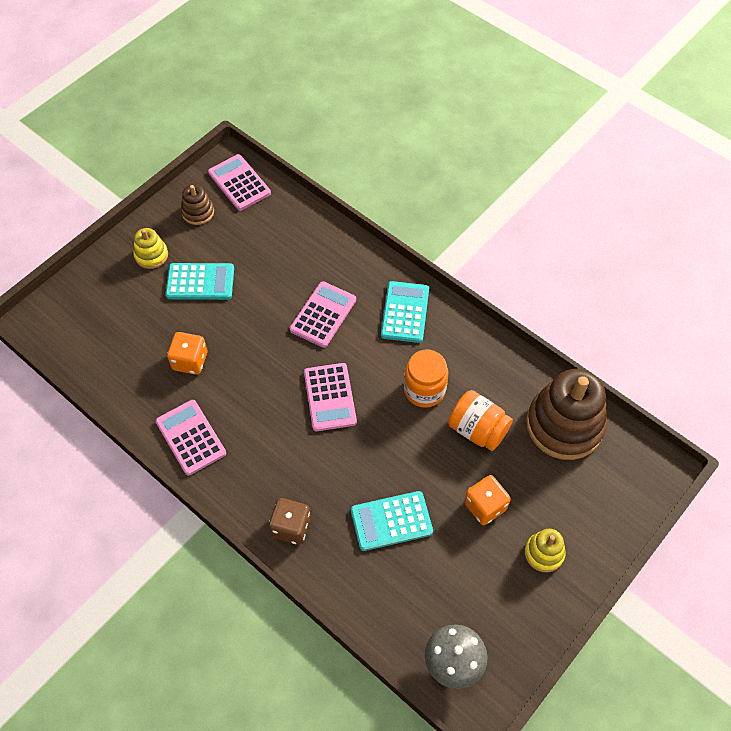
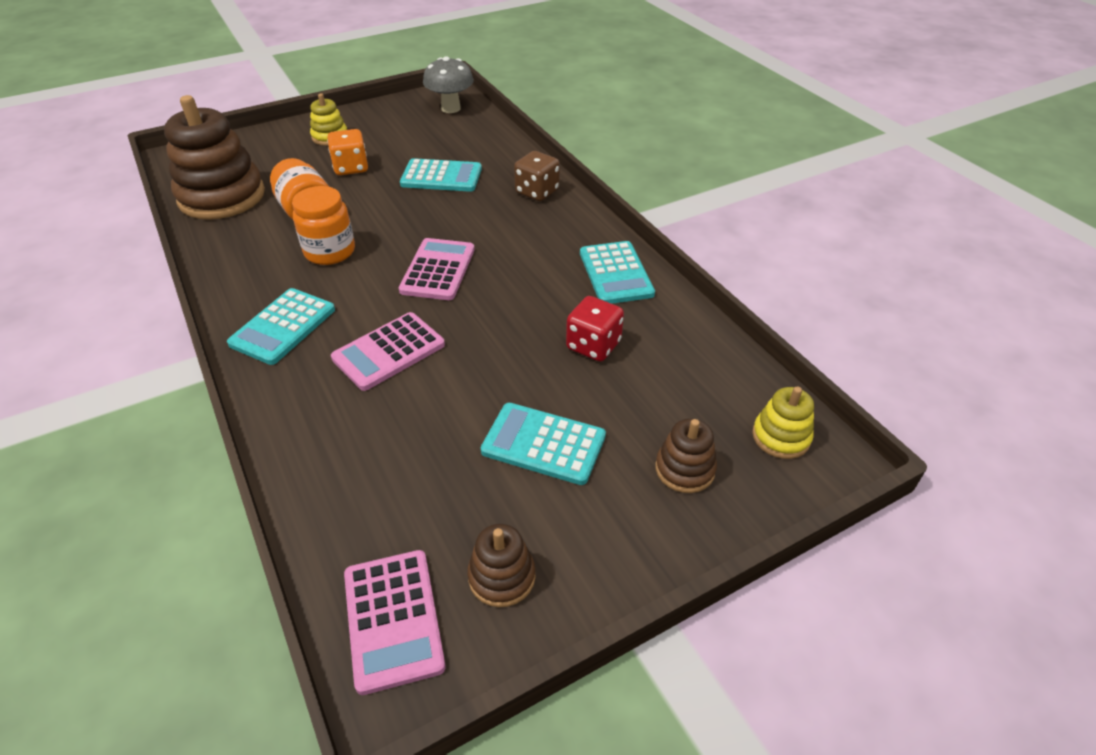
camera: 160 degrees left, 15 degrees down
yellow stacking toy [134,228,168,269] -> yellow stacking toy moved to [752,387,814,459]
pink calculator [156,400,226,476] -> turquoise calculator [580,241,655,304]
orange dice [167,332,207,375] -> red dice [566,296,624,362]
none -> brown stacking toy [655,418,717,493]

